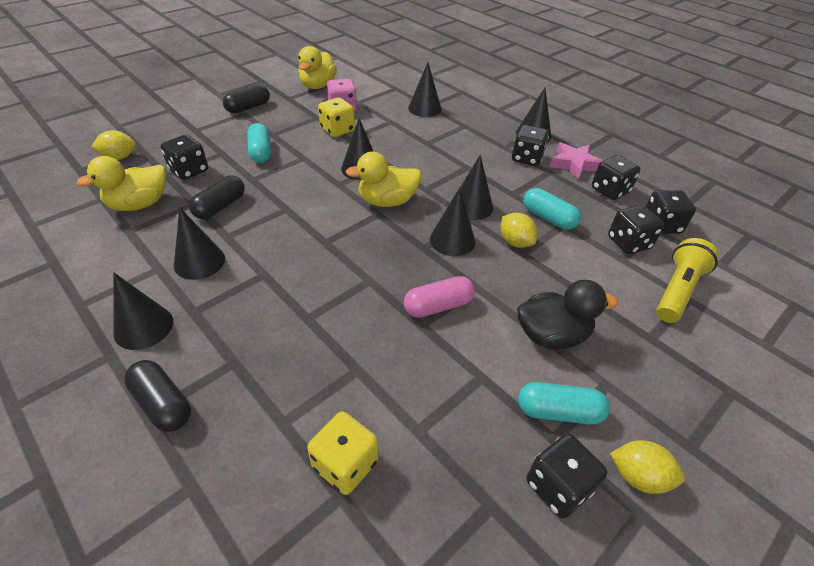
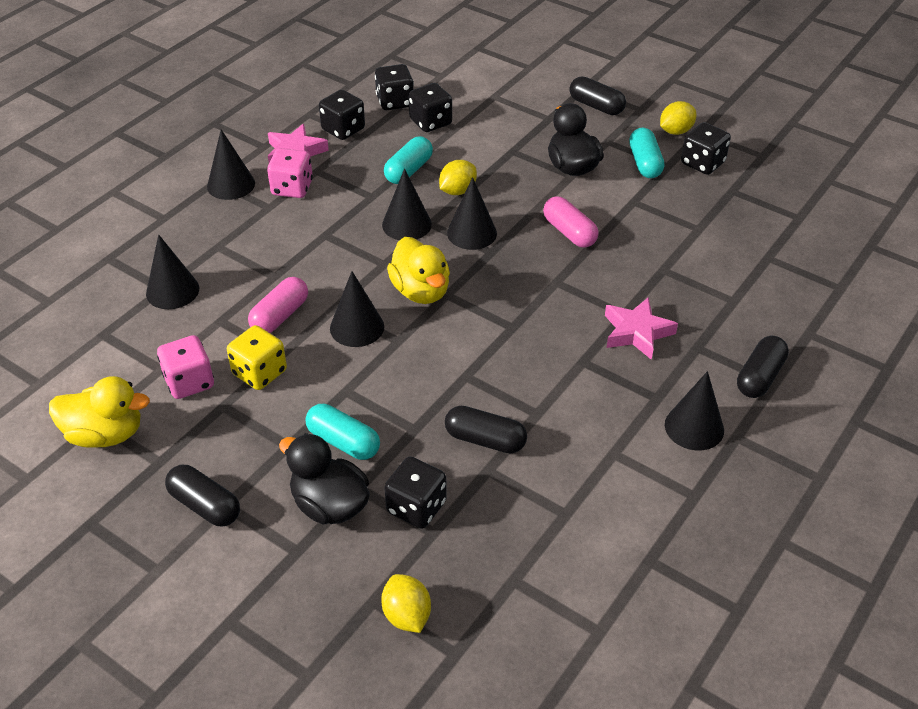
camera: 100 degrees left, 0 degrees up
yellow duck [76,156,166,211] -> none
black cone [174,207,225,280] -> none
turquoise capsule [247,123,271,163] -> turquoise capsule turned 60 degrees clockwise [306,404,380,460]
yellow dice [307,411,379,495] -> none
black dice [512,125,549,166] -> pink dice [267,148,313,198]
yellow lemon [610,440,685,494] -> yellow lemon turned 45 degrees clockwise [660,101,696,135]
yellow flashlight [656,238,719,323] -> none
none -> pink capsule [248,277,308,333]
none -> black duck [279,433,370,524]
none -> black capsule [569,77,626,115]
none -> pink star [605,297,678,360]

